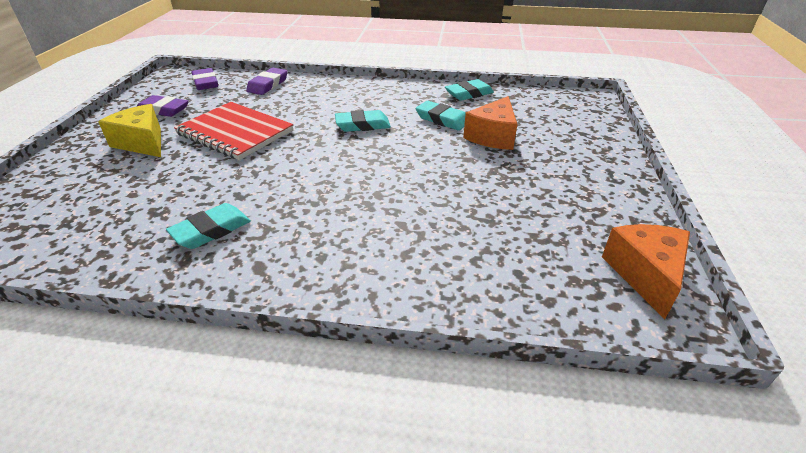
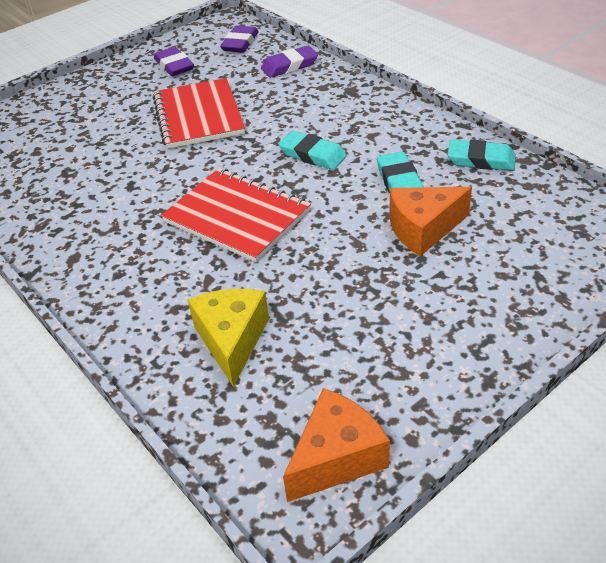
camera: 45 degrees right, 5 degrees up
yellow cheese [98,104,161,157] -> yellow cheese moved to [188,289,269,387]
turquoise eraser [166,203,251,249] -> none
none -> red notebook [161,168,311,262]

